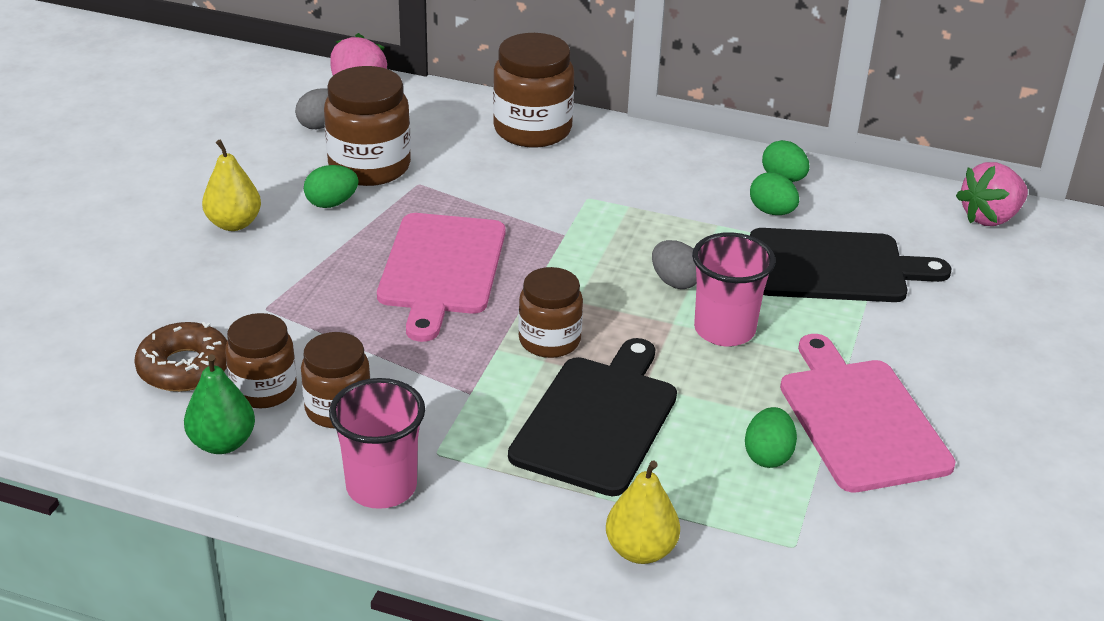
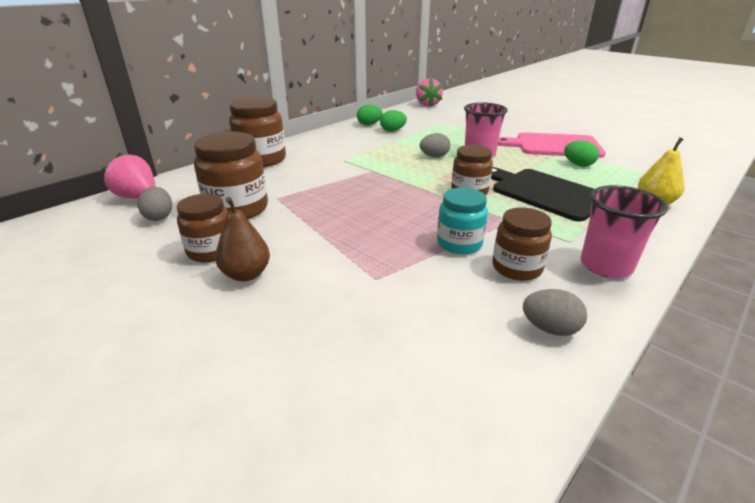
camera: 65 degrees left, 5 degrees down
brown donut [134,322,227,392] -> none
green pear [184,354,255,454] -> grey egg [523,289,587,336]
yellow pear [202,139,261,231] -> brown pear [215,197,270,282]
brown jar [225,313,297,408] -> brown jar moved to [177,194,228,263]
green egg [304,165,359,208] -> none
pink cutting board [377,213,505,342] -> none
black cutting board [750,228,951,302] -> none
none -> turquoise jar [437,187,488,254]

